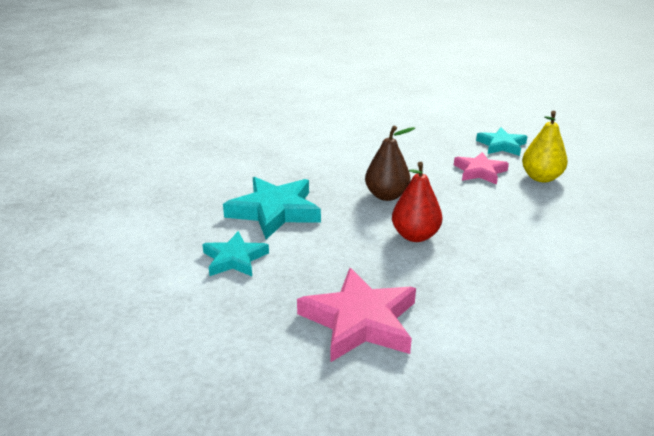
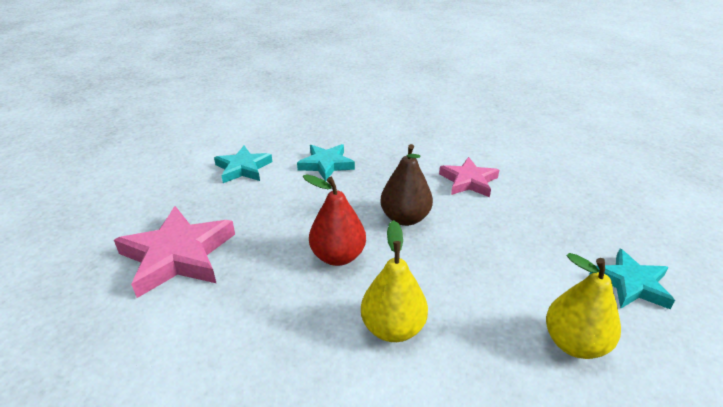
camera: 65 degrees right, 5 degrees up
turquoise star [223,177,321,239] -> turquoise star [297,144,355,181], size x0.62
pink star [454,152,509,185] -> pink star moved to [439,157,499,197]
none -> yellow pear [361,220,428,342]

